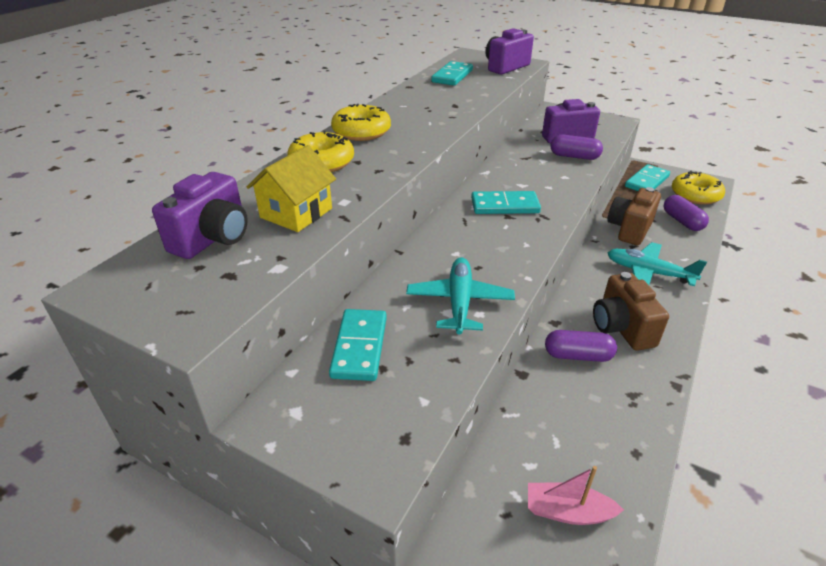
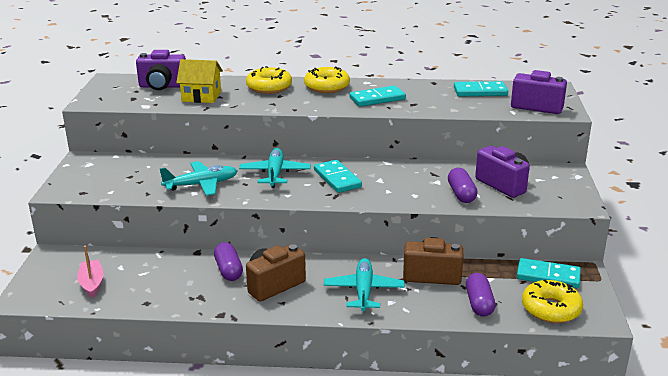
camera: 65 degrees right, 10 degrees down
turquoise domino [329,309,387,381] -> turquoise domino moved to [349,86,406,107]
purple capsule [664,195,709,231] -> purple capsule turned 45 degrees counterclockwise [466,273,495,317]
none -> turquoise plane [239,148,311,188]

